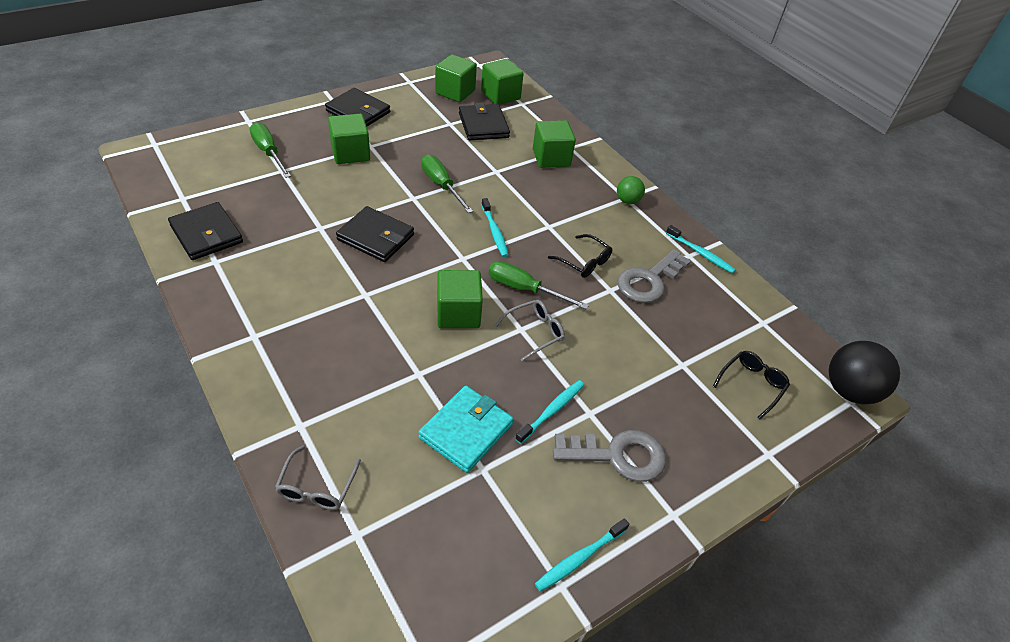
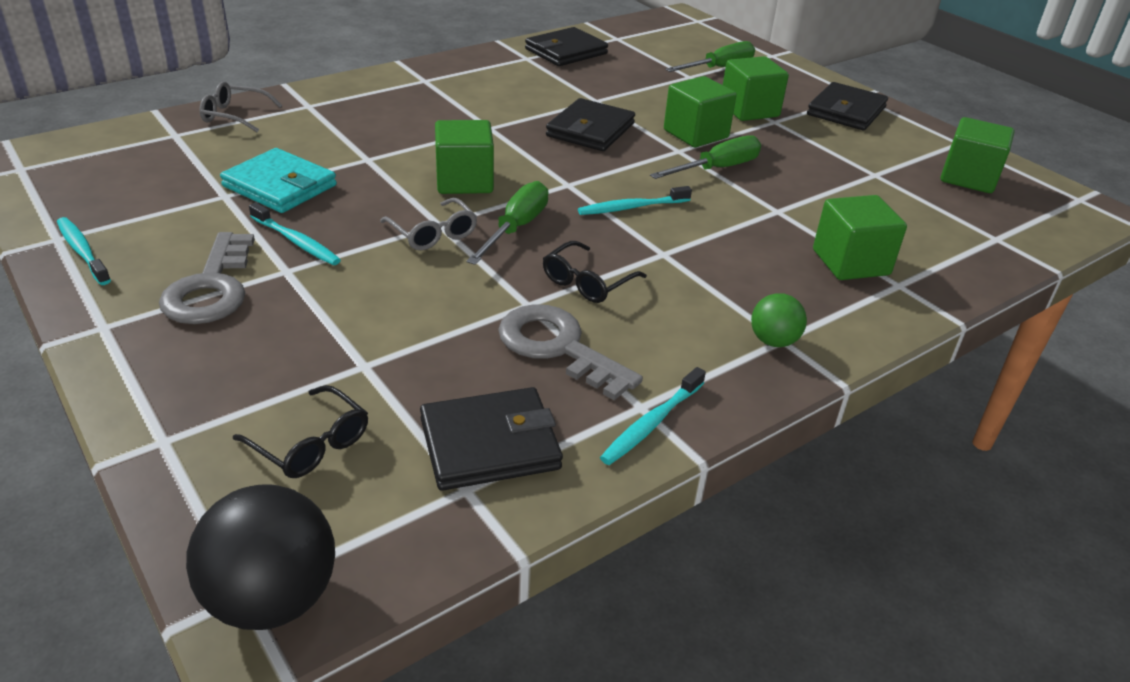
camera: 90 degrees right, 10 degrees down
black wallet [459,102,510,140] -> black wallet moved to [420,387,563,491]
green cube [481,59,524,105] -> green cube moved to [664,76,737,147]

